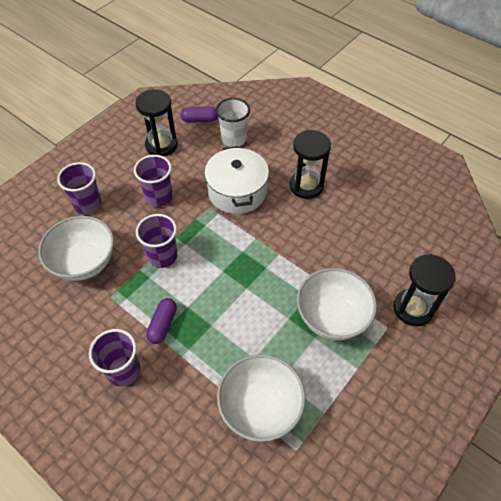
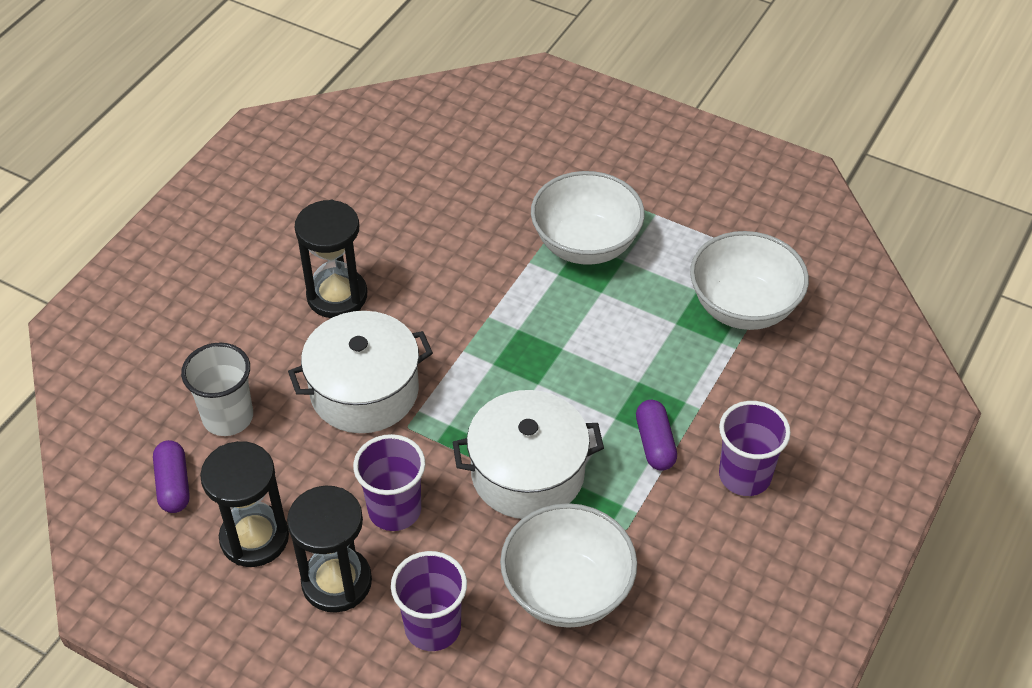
camera: 100 degrees left, 5 degrees down
purple cup [136,214,177,268] -> white pot [452,390,604,519]
purple capsule [146,298,177,344] -> purple capsule turned 75 degrees clockwise [636,400,677,471]
black hourglass [393,254,456,326] -> black hourglass moved to [287,486,372,613]

